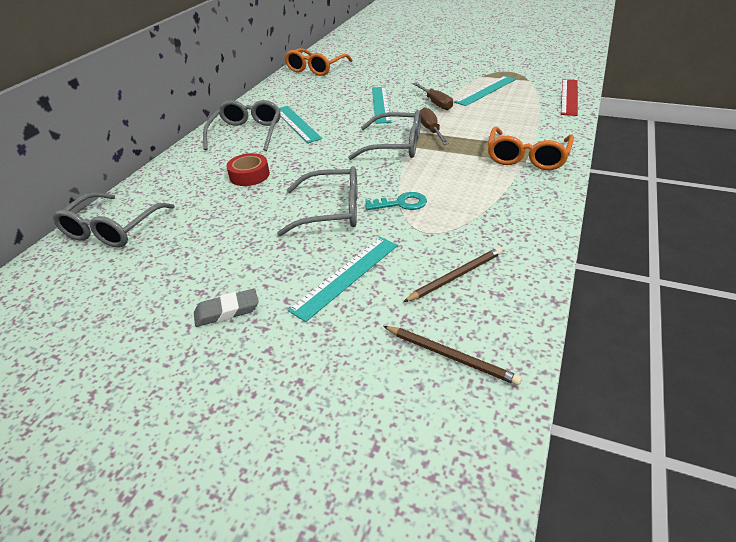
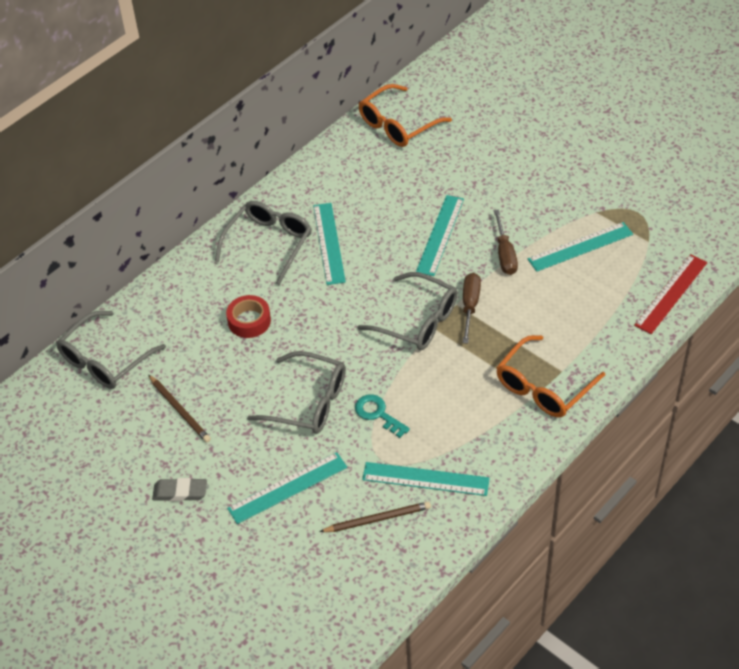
camera: 20 degrees right, 10 degrees up
turquoise key [365,192,427,210] -> turquoise key turned 150 degrees counterclockwise [355,394,410,438]
brown pencil [383,326,522,386] -> brown pencil moved to [148,374,211,443]
none -> turquoise ruler [362,462,490,496]

